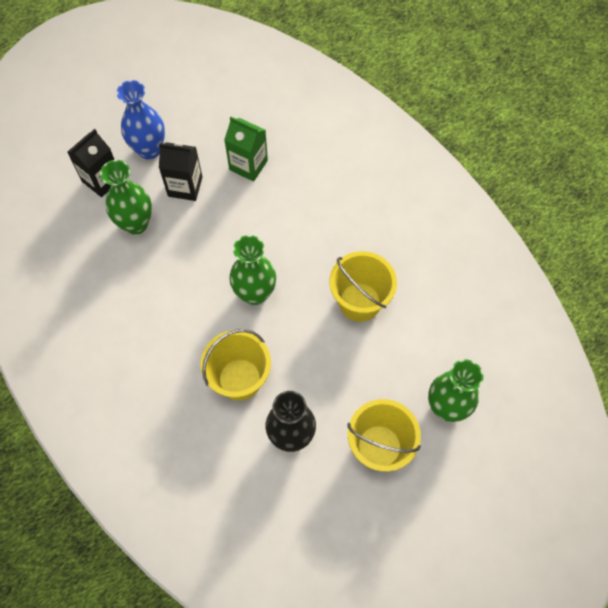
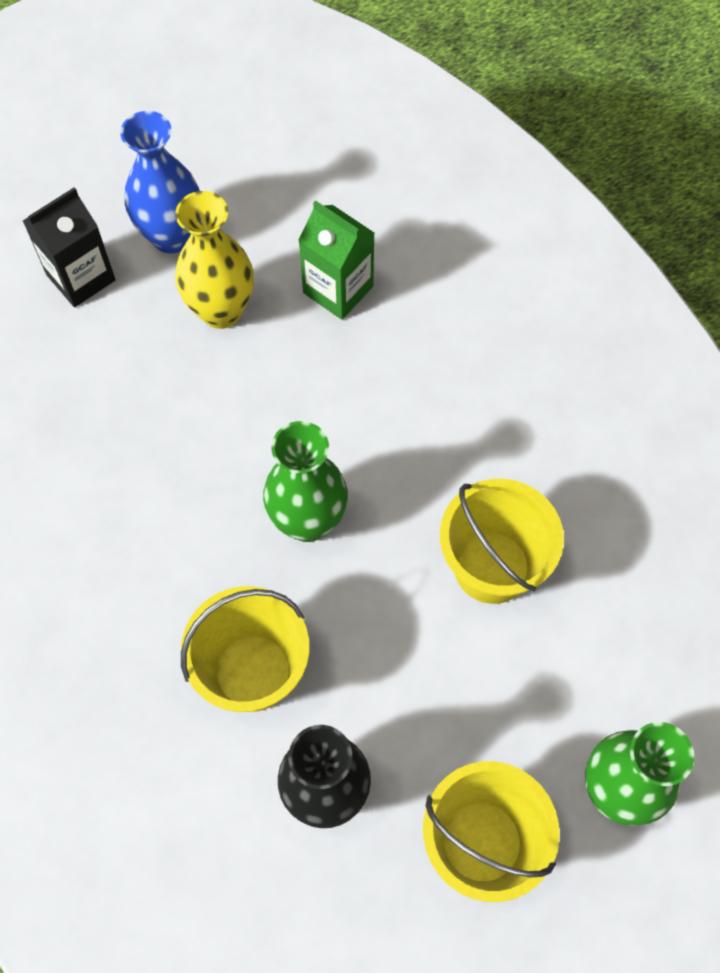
camera: 10 degrees right, 0 degrees up
green vase [100,160,152,235] -> none
black carton [159,142,202,201] -> yellow vase [175,191,254,329]

